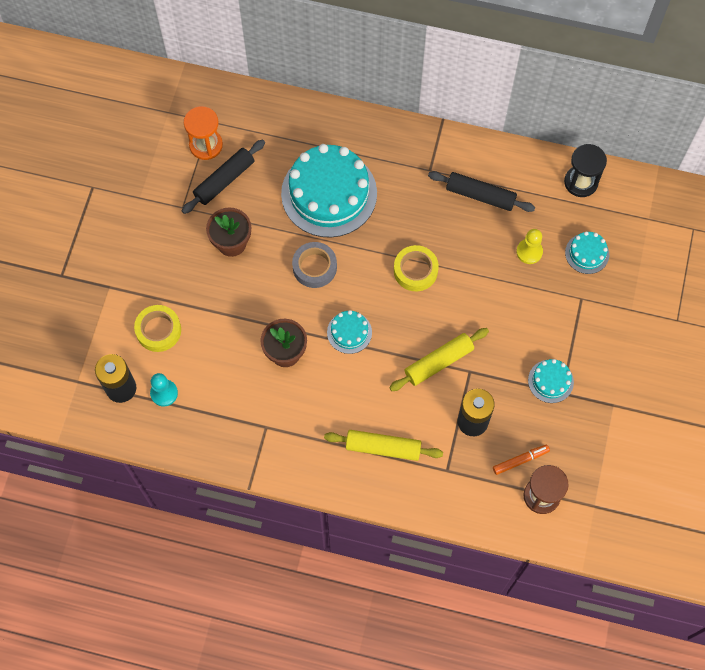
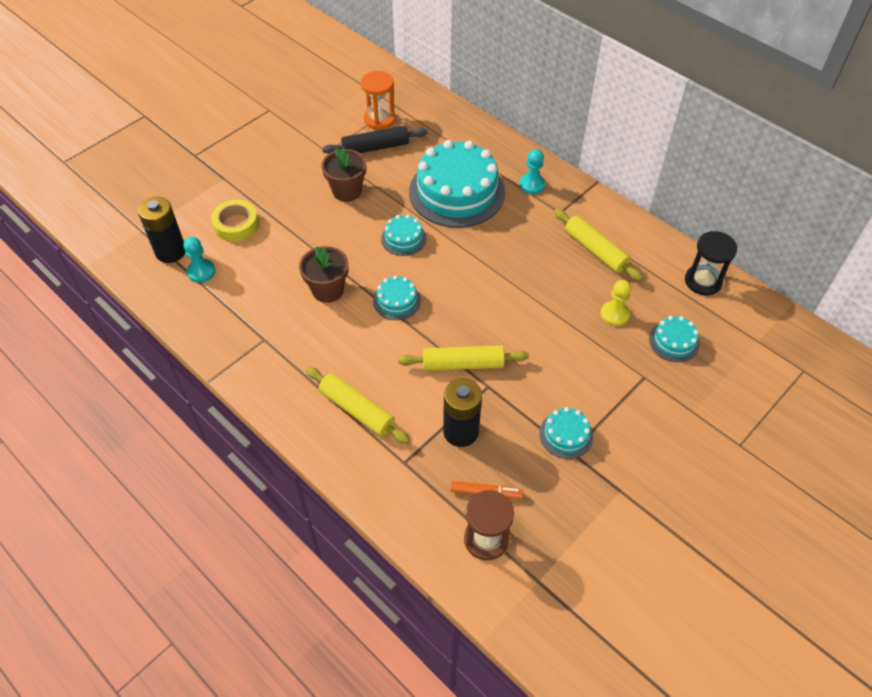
camera: 30 degrees right, 15 degrees down
grey tape [292,242,337,288] -> turquoise cake [381,215,426,256]
yellow tape [394,245,439,291] -> none
black rolling pin [428,171,535,212] -> yellow rolling pin [554,209,643,281]
none -> turquoise pawn [519,149,545,194]

